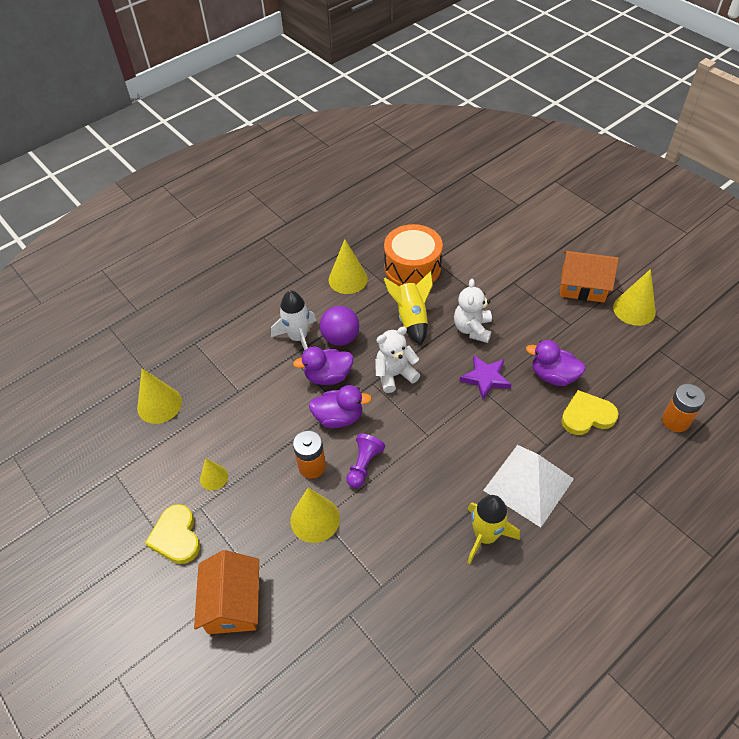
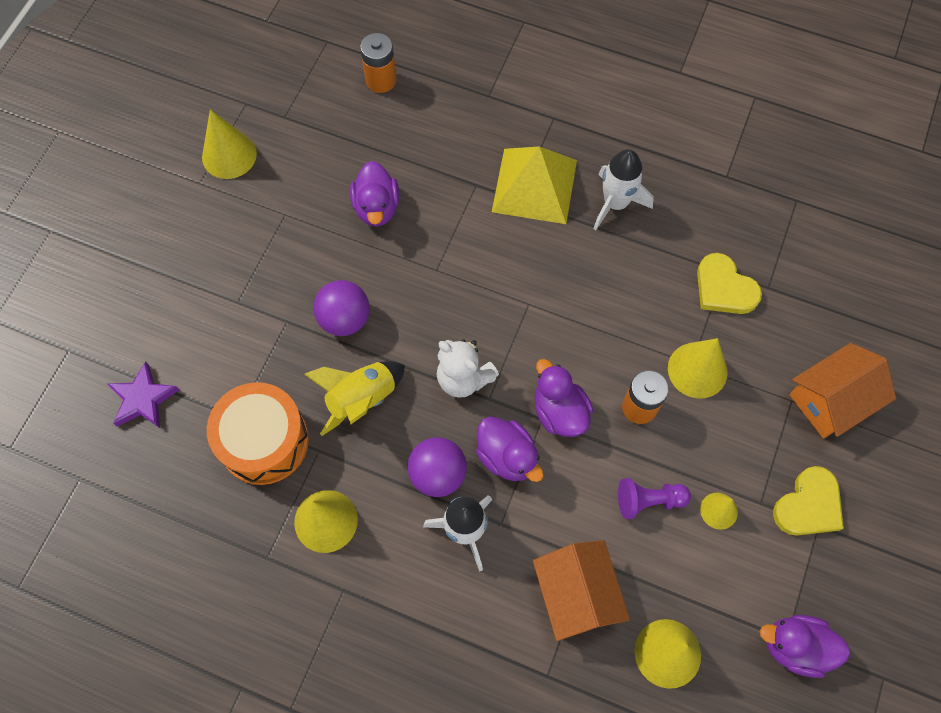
camera: 120 degrees left, 15 degrees up
purple pawn [346,433,385,488] -> purple pawn moved to [618,478,691,519]
white teddy bear [454,279,492,343] -> purple ball [313,280,370,336]
purple star [460,355,512,400] -> purple star moved to [108,362,179,428]
yellow rocket [467,495,520,564] -> white rocket [593,149,654,230]
white pyramid [483,445,574,527] -> yellow pyramid [492,146,577,224]
orange house [560,251,619,303] -> orange house moved to [533,540,630,641]
yellow heart [561,390,619,435] -> yellow heart moved to [697,253,762,314]
none -> purple duck [760,615,850,678]

